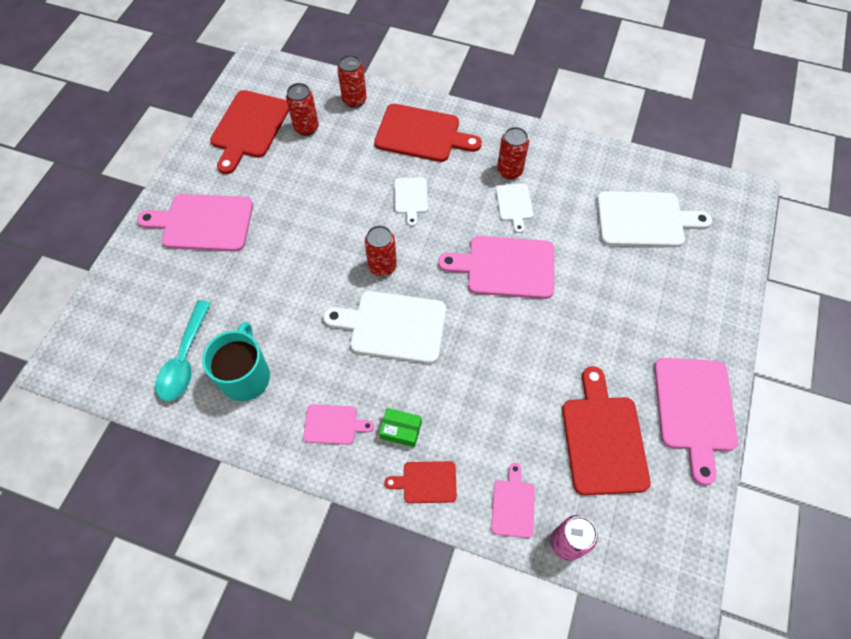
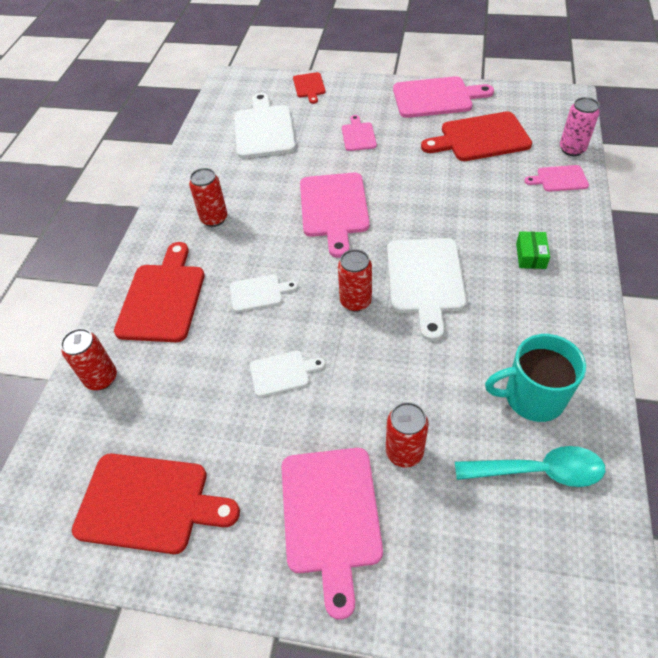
camera: 95 degrees left, 10 degrees down
red can [286,83,319,136] -> red can moved to [386,402,429,468]
pink cutting board [303,404,374,445] -> pink cutting board moved to [342,115,377,151]
red cutting board [384,461,457,503] -> red cutting board moved to [293,72,326,104]
white cutting board [496,183,533,233] -> white cutting board moved to [250,351,325,397]

